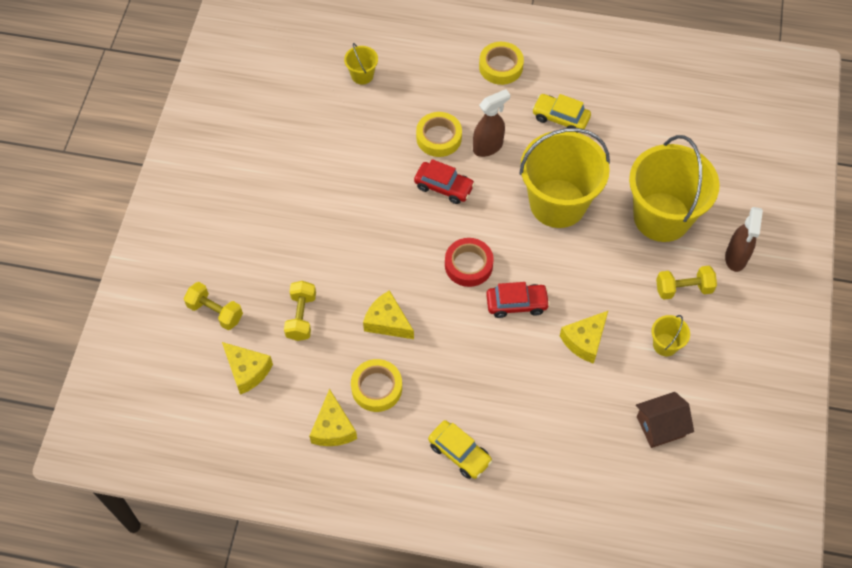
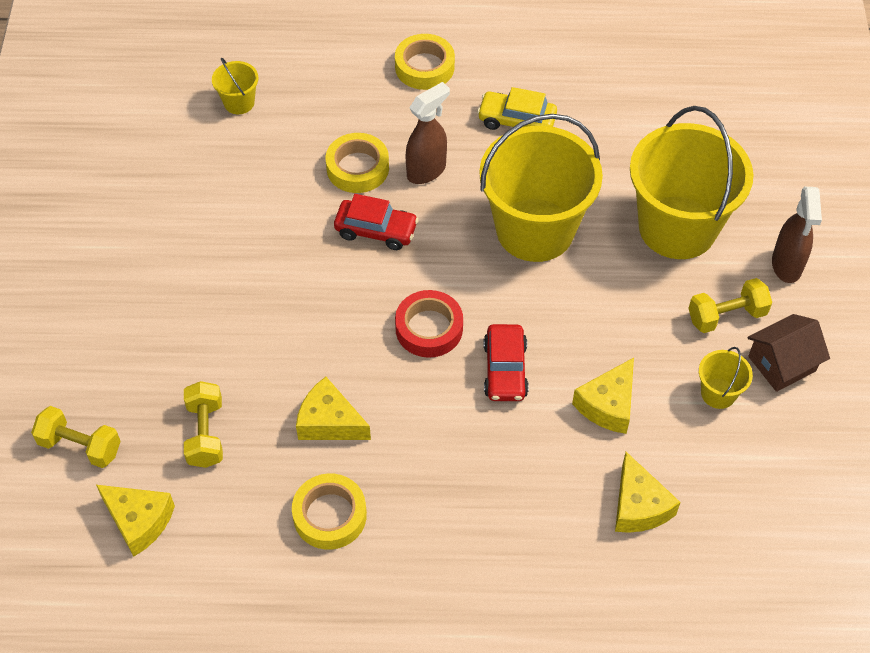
camera: 10 degrees left, 5 degrees down
yellow cheese [309,389,357,446] -> yellow cheese moved to [615,452,681,533]
yellow car [428,420,492,479] -> none
red car [486,282,550,318] -> red car turned 105 degrees clockwise [483,324,529,401]
brown house [636,392,694,448] -> brown house moved to [747,314,830,392]

